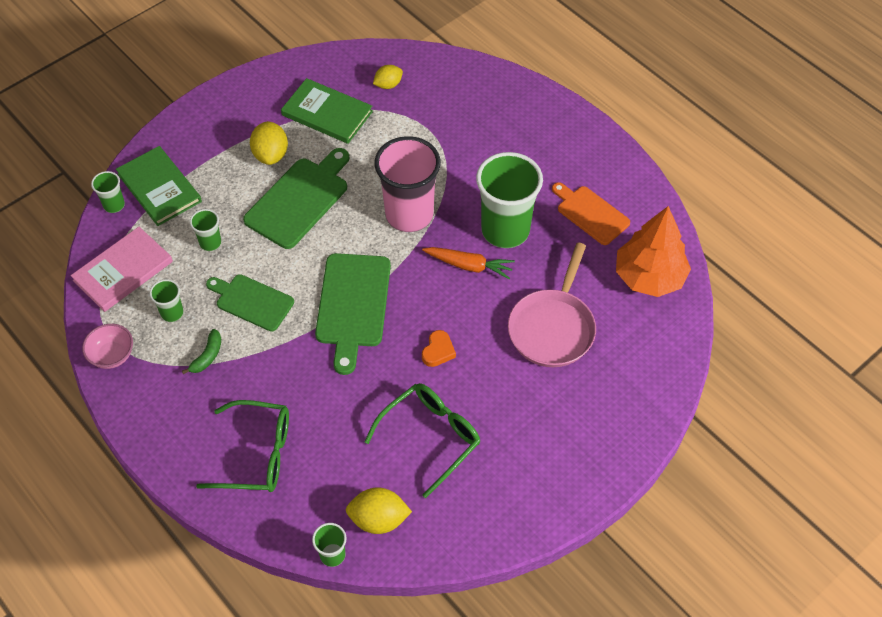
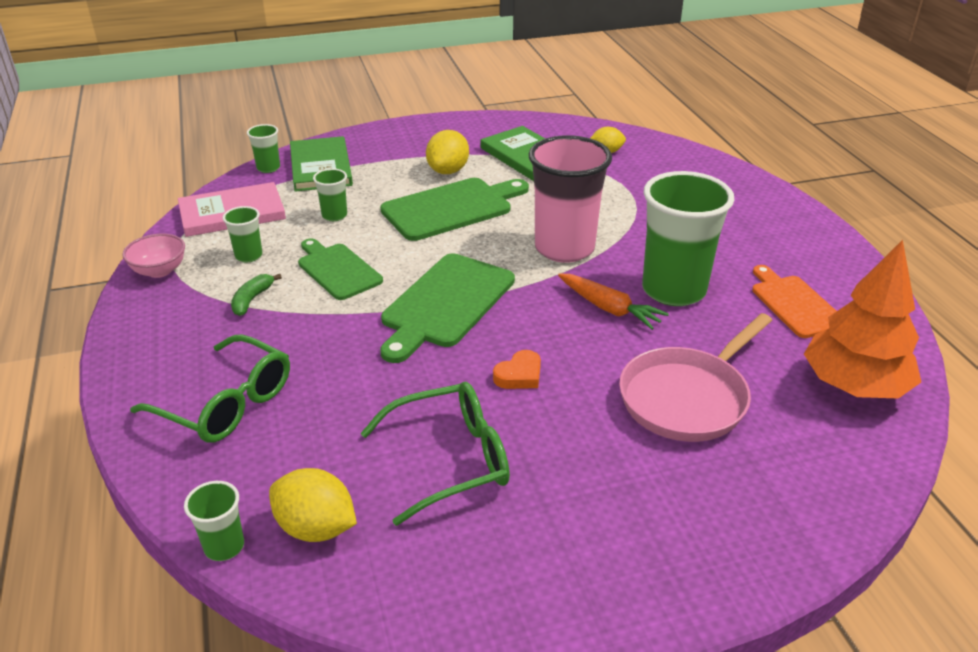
camera: 25 degrees right, 20 degrees down
green banana [182,329,221,374] -> green banana turned 150 degrees clockwise [231,274,282,316]

